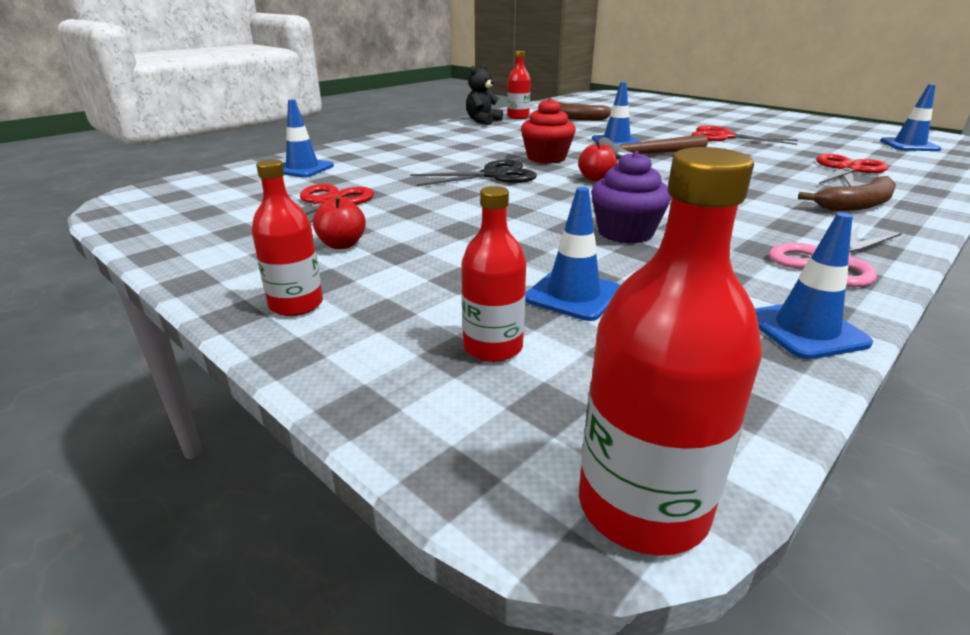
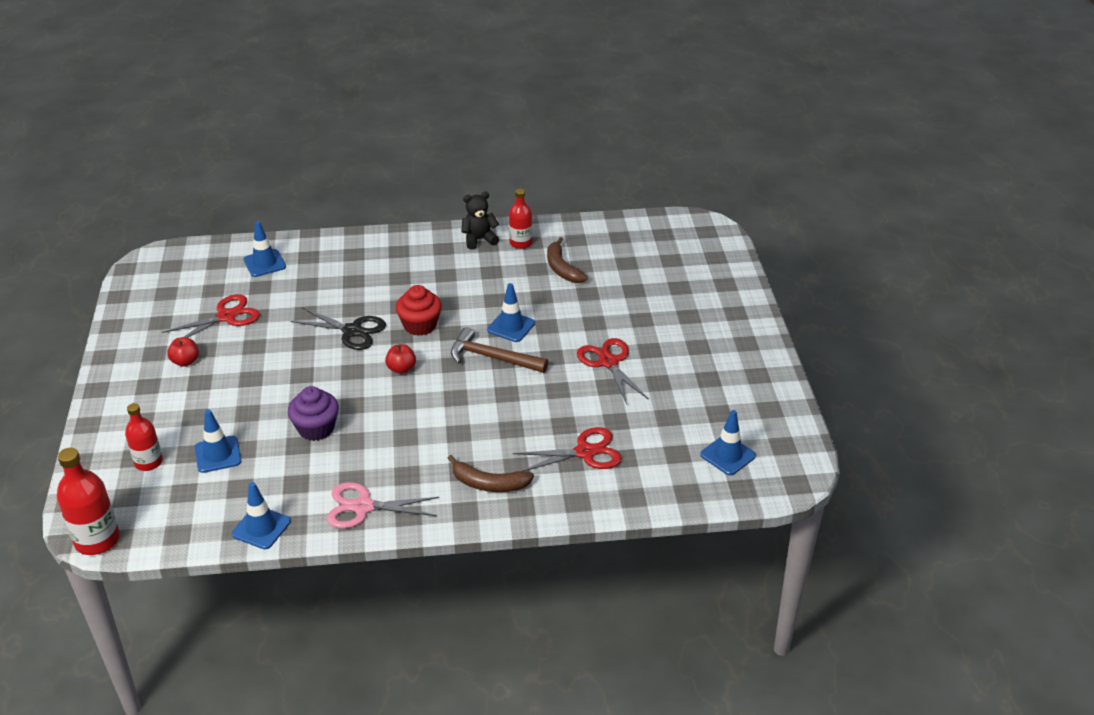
camera: 40 degrees right, 10 degrees up
red bottle [252,159,323,316] -> none

